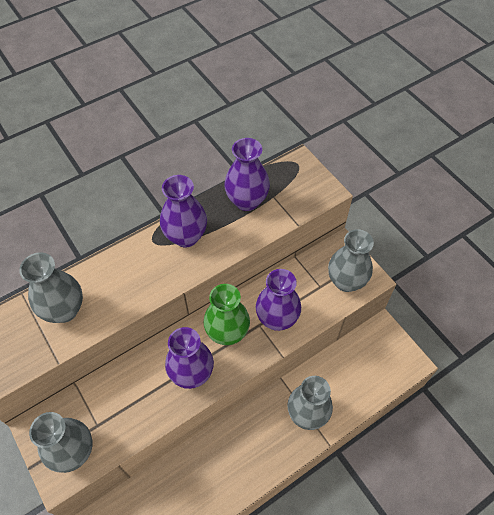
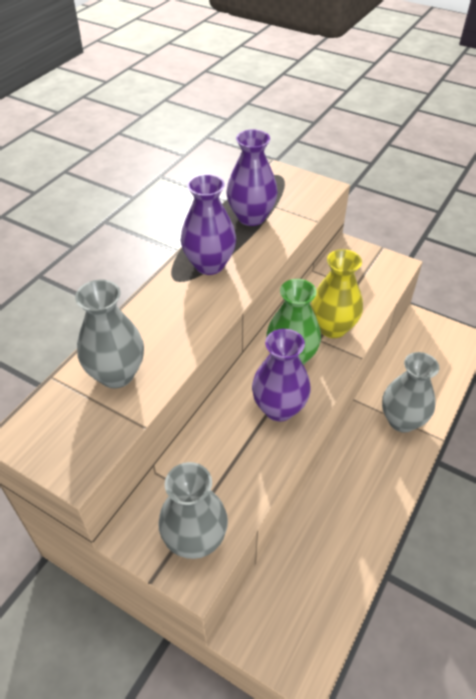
camera: 25 degrees left, 10 degrees down
purple vase [256,269,301,331] -> yellow vase [311,249,363,338]
grey vase [328,229,374,292] -> none

